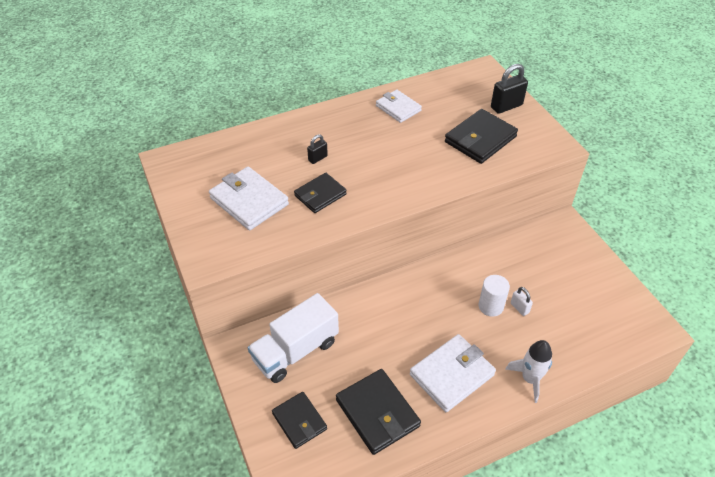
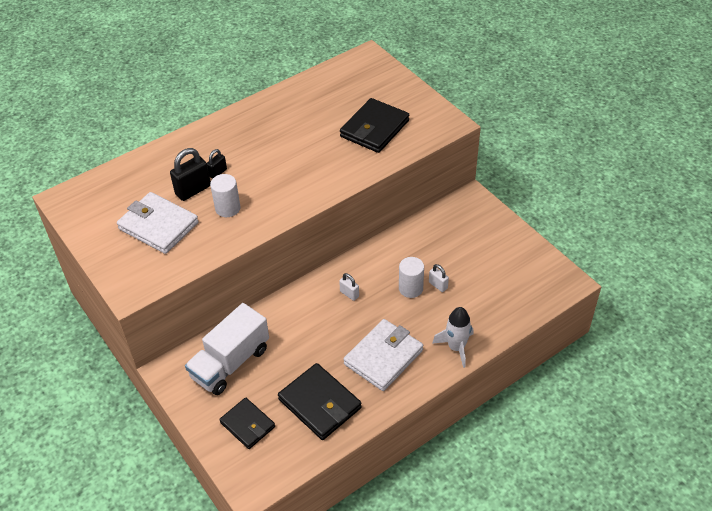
camera: 10 degrees left, 0 degrees up
black wallet [294,173,347,213] -> white cylinder [210,174,240,217]
white wallet [376,90,422,123] -> none
black padlock [491,64,528,114] -> black padlock moved to [170,148,211,201]
none -> white padlock [339,273,359,301]

